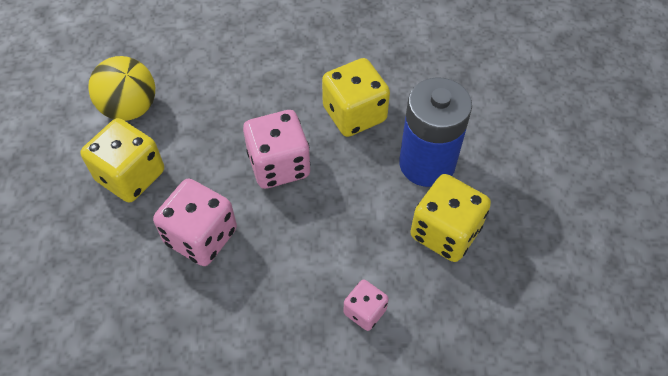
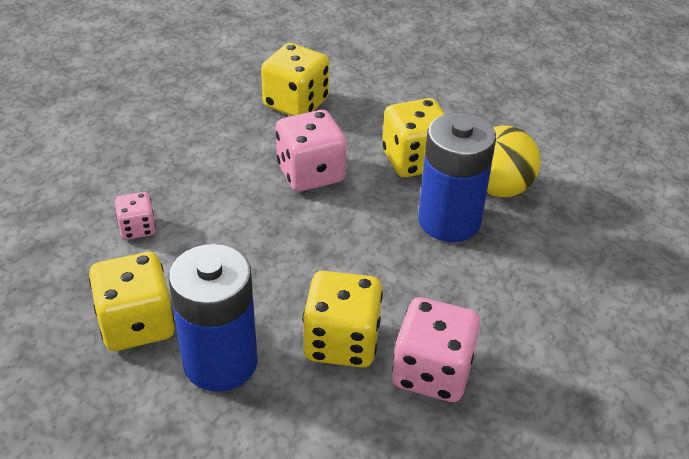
camera: 125 degrees right, 15 degrees down
pink dice [243,110,310,189] -> pink dice moved to [392,297,480,402]
none -> yellow dice [261,43,329,116]
none -> blue battery [418,112,496,242]

